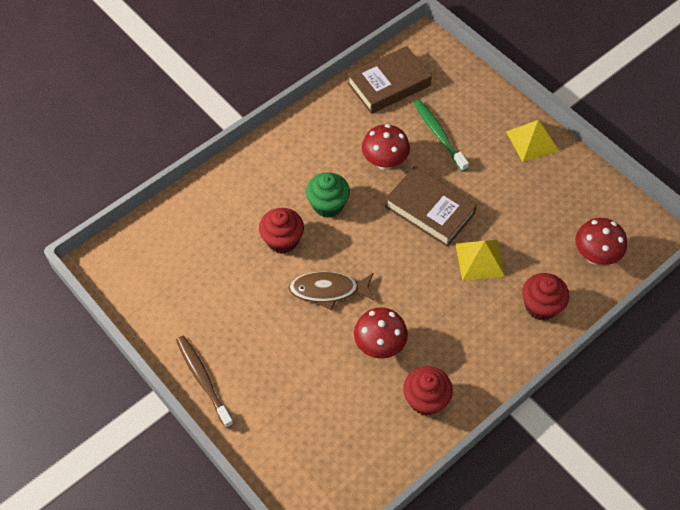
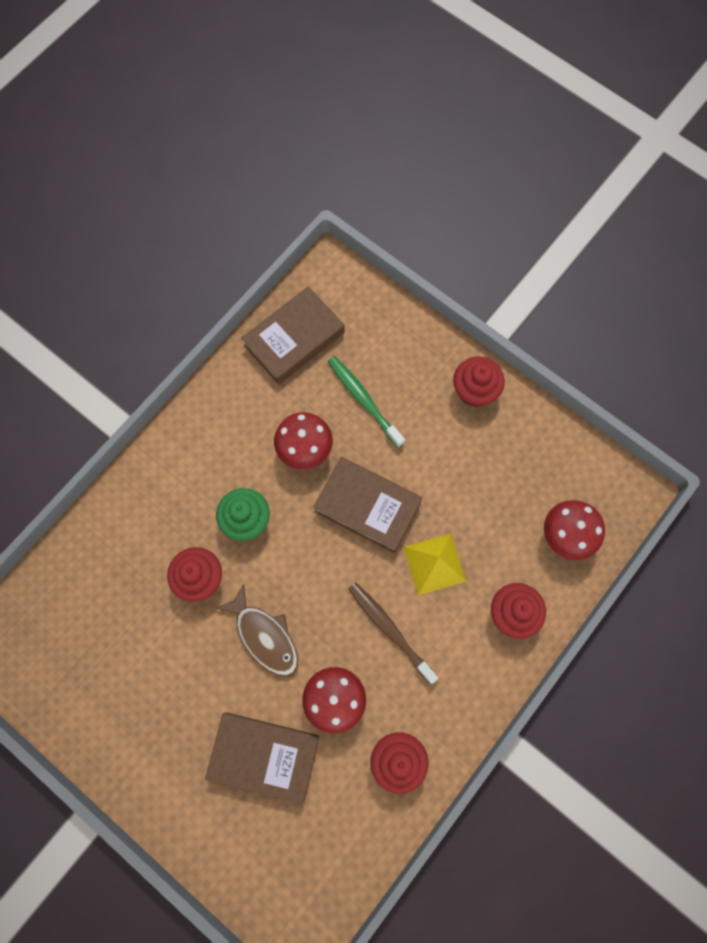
camera: 10 degrees left, 15 degrees up
brown toothbrush [176,336,234,428] -> brown toothbrush moved to [348,582,438,684]
brown fish [288,271,375,310] -> brown fish turned 120 degrees counterclockwise [216,584,298,676]
yellow pyramid [506,120,559,162] -> red cupcake [453,356,505,407]
none -> brown book [205,713,319,804]

